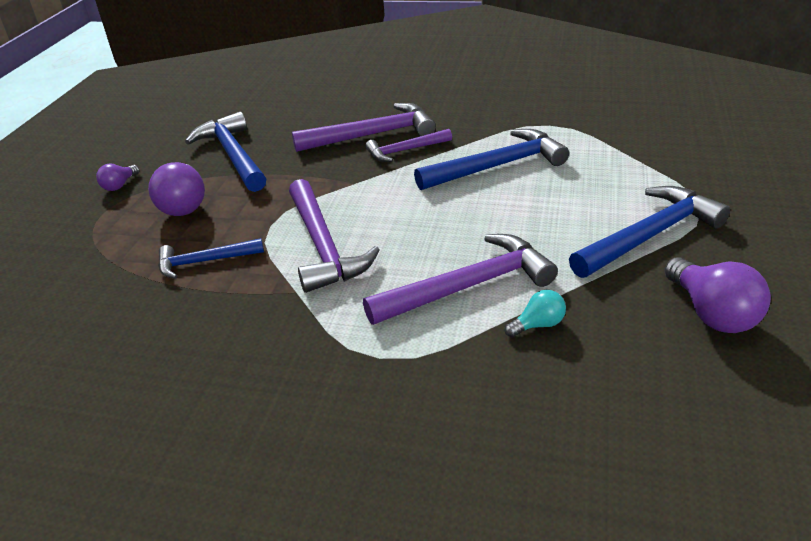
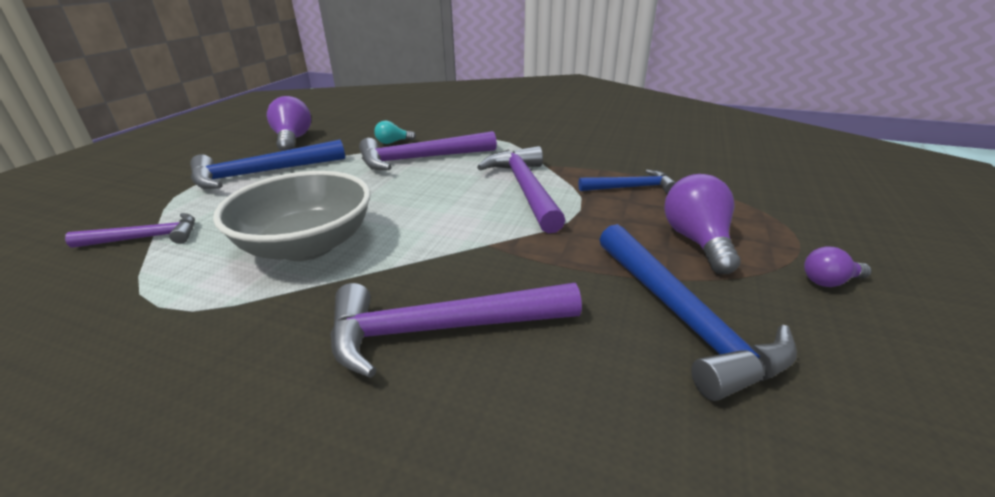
camera: 175 degrees left, 5 degrees down
purple light bulb [96,164,139,191] -> purple light bulb turned 135 degrees counterclockwise [804,247,872,287]
purple hammer [365,129,452,162] -> purple hammer moved to [65,213,195,248]
blue hammer [414,129,569,190] -> grey bowl [213,171,371,261]

